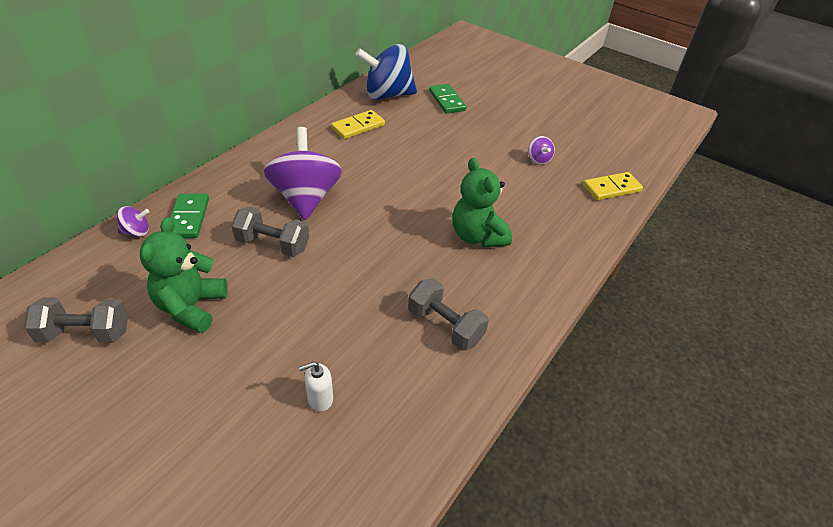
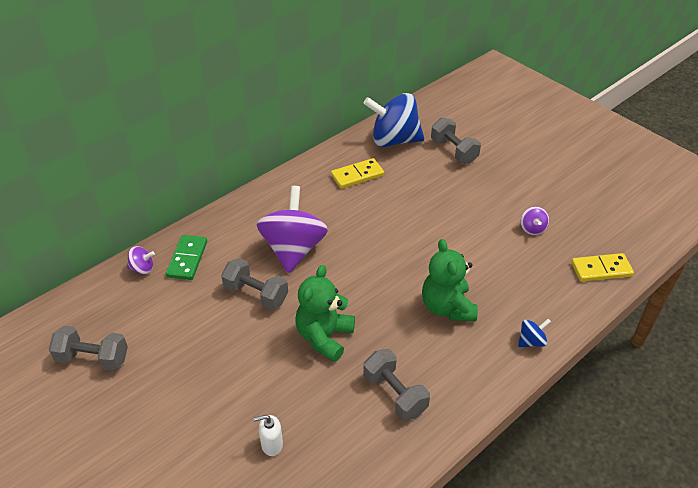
camera: 15 degrees right, 0 degrees up
green teddy bear [140,217,228,333] -> green teddy bear moved to [296,265,355,362]
green domino [429,84,466,114] -> grey dumbbell [431,117,481,164]
none -> blue spinning top [518,319,551,347]

